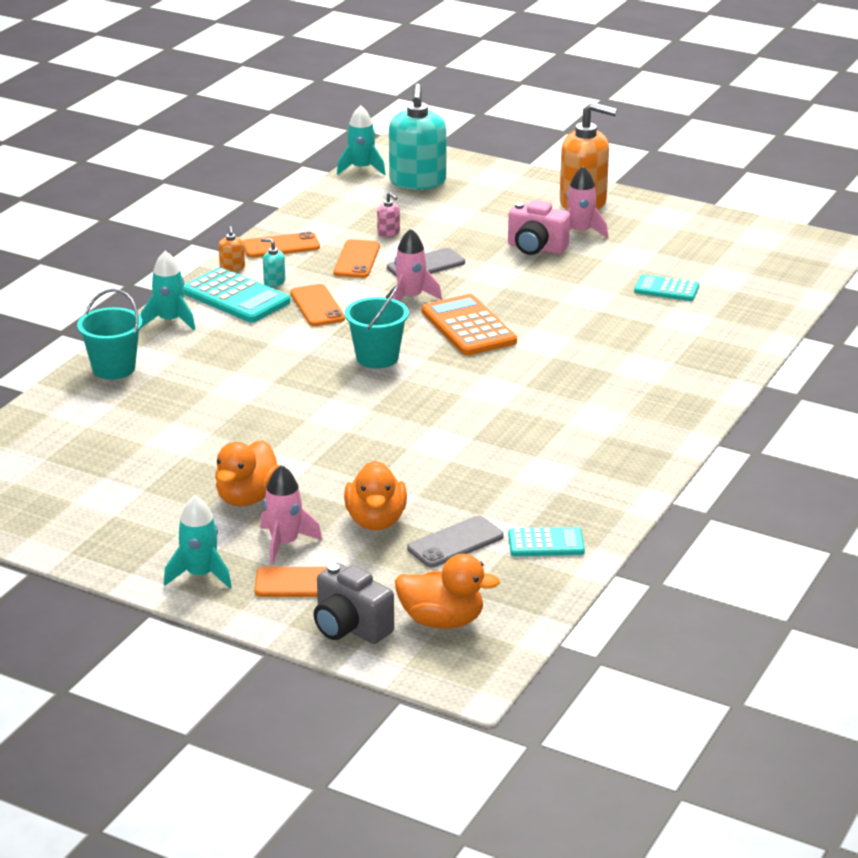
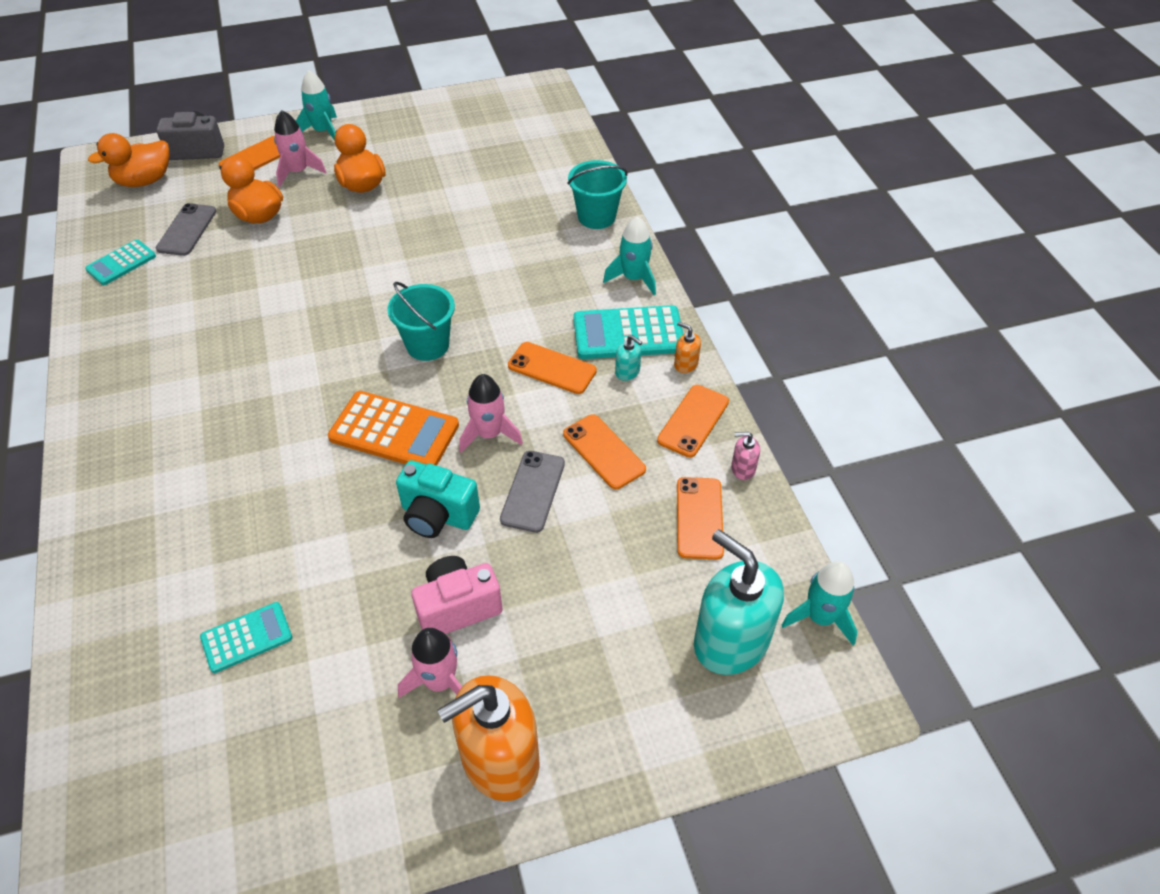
camera: 135 degrees right, 20 degrees up
turquoise soap dispenser [261,238,285,287] -> turquoise soap dispenser turned 60 degrees clockwise [615,335,642,381]
pink soap dispenser [377,192,400,237] -> pink soap dispenser moved to [731,432,760,480]
none -> turquoise camera [396,460,480,538]
none -> orange phone [677,477,724,560]

